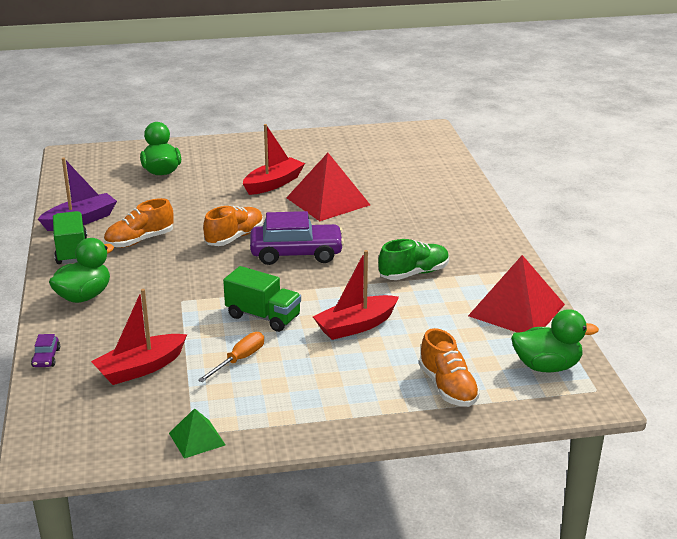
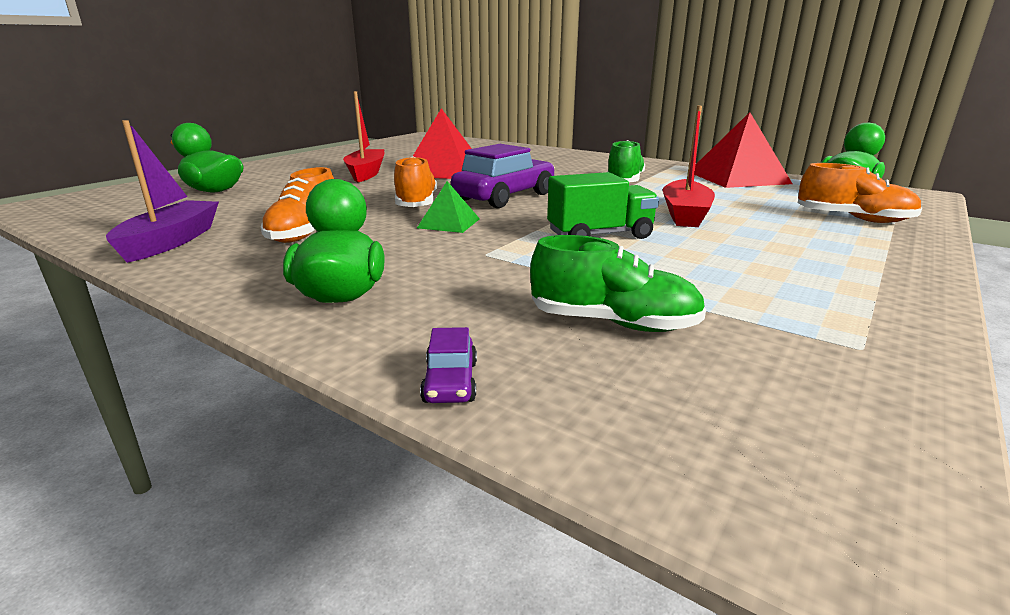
camera: 45 degrees left, 5 degrees down
purple car [31,334,60,367] -> purple car turned 45 degrees clockwise [420,327,477,403]
green truck [53,211,87,264] -> none
red boat [91,289,187,385] -> green shoe [530,235,706,332]
green pyramid [169,408,226,459] -> green pyramid moved to [417,181,480,233]
orange screwdriver [198,332,264,382] -> none

